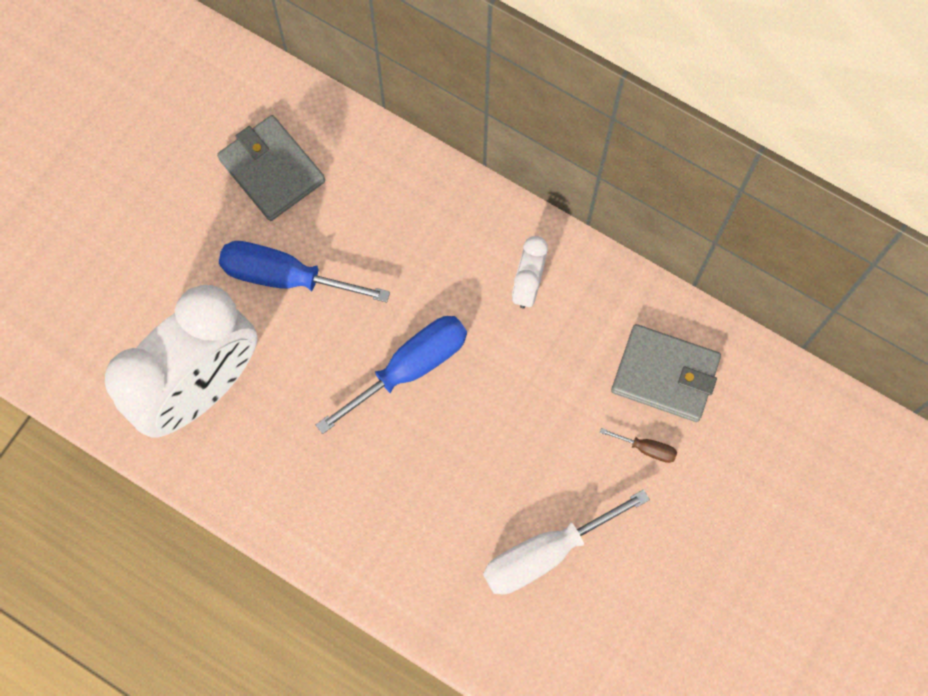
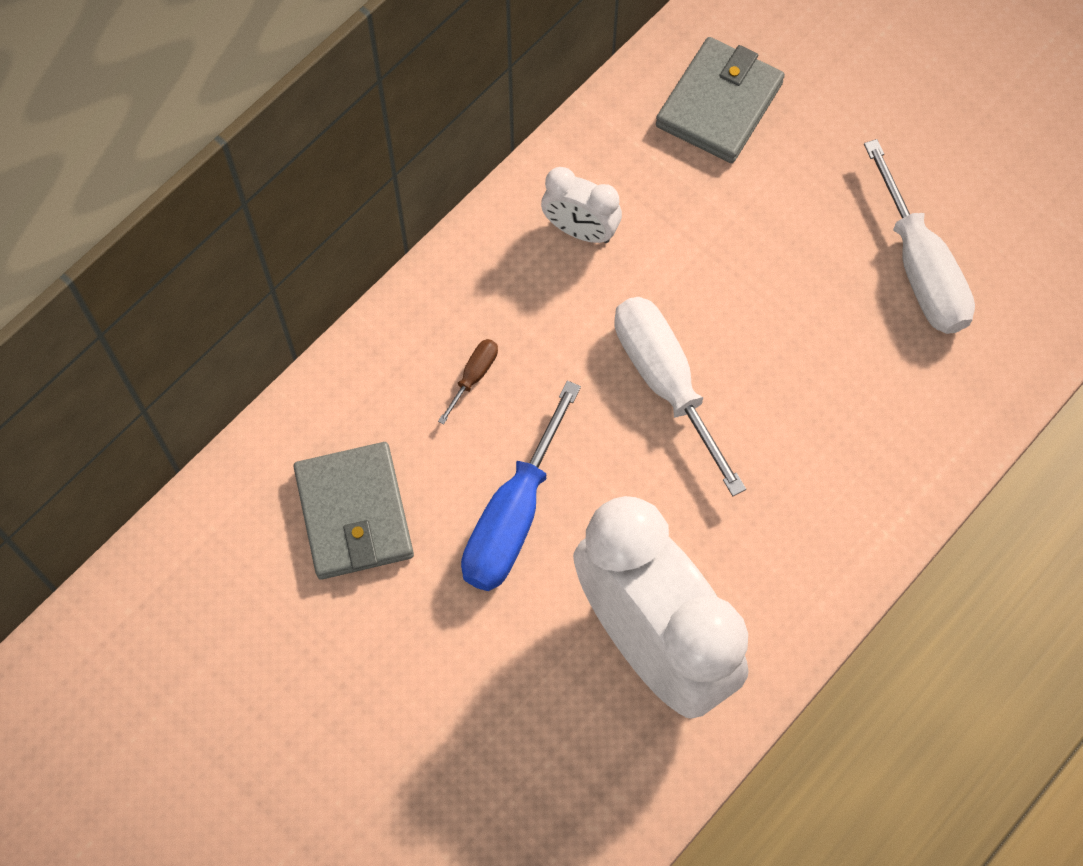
camera: 80 degrees left, 5 degrees down
grey wallet [217,115,325,221] -> grey wallet turned 75 degrees counterclockwise [294,442,414,580]
blue screwdriver [316,316,467,434] -> white screwdriver [614,297,746,496]
brown screwdriver [600,428,677,463] -> brown screwdriver moved to [438,339,498,425]

